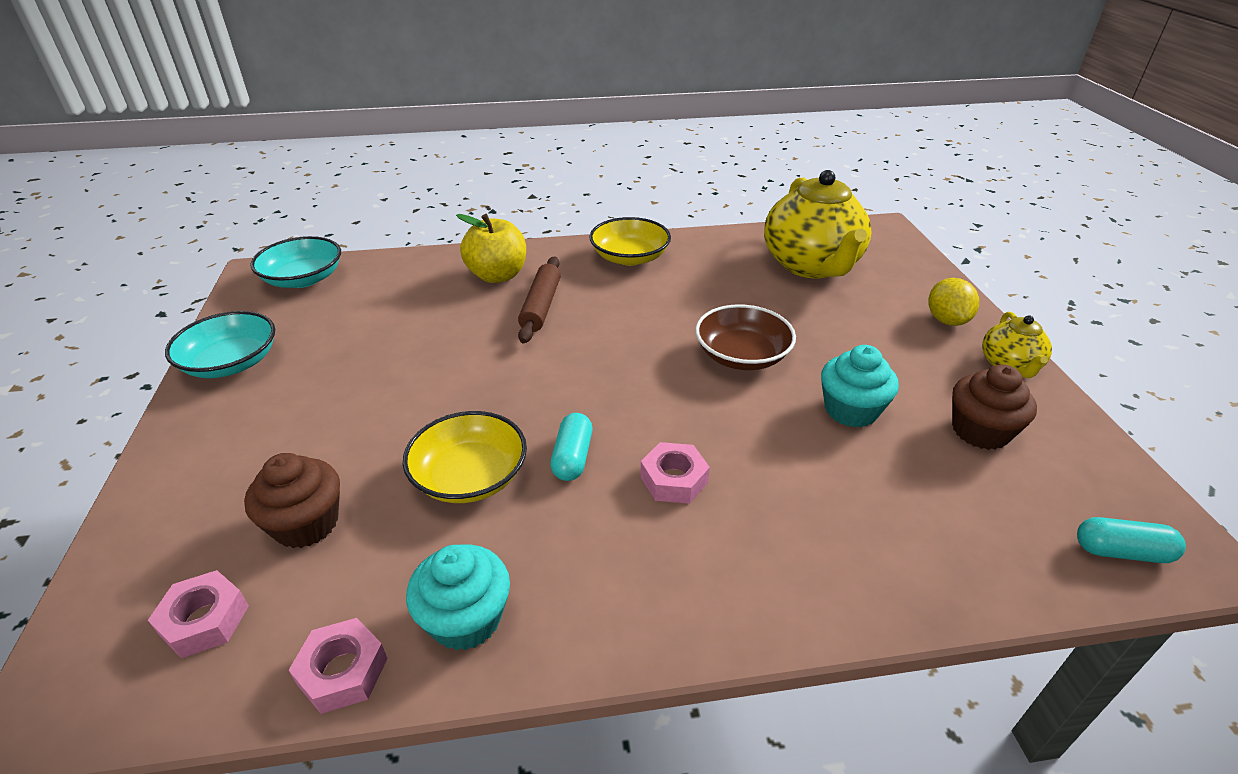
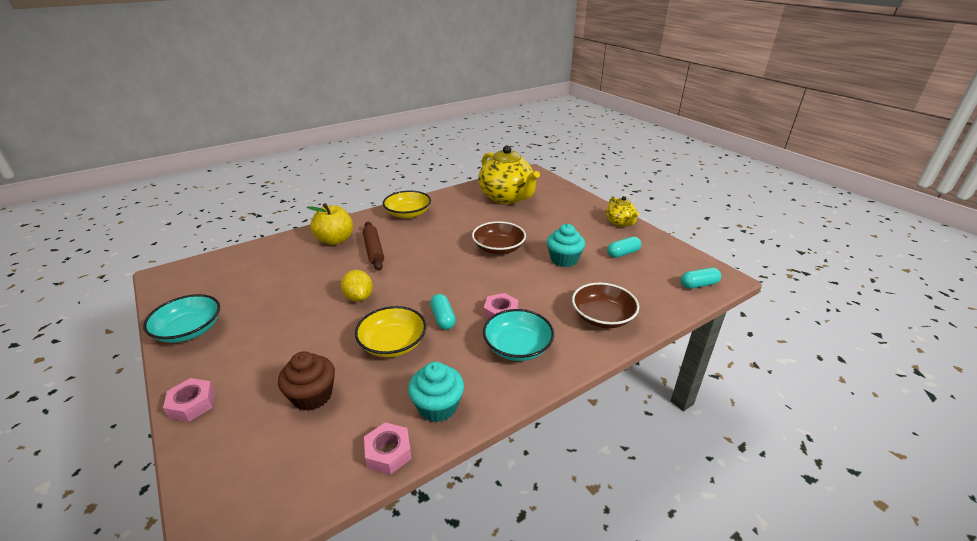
camera: 25 degrees left, 5 degrees down
pink nut [148,570,249,658] -> pink nut moved to [163,378,215,422]
turquoise bowl [250,236,341,288] -> turquoise bowl moved to [483,309,554,361]
yellow lemon [929,278,979,326] -> yellow lemon moved to [341,270,373,302]
brown cupcake [952,364,1037,450] -> turquoise capsule [607,237,641,258]
none -> brown bowl [572,283,639,328]

